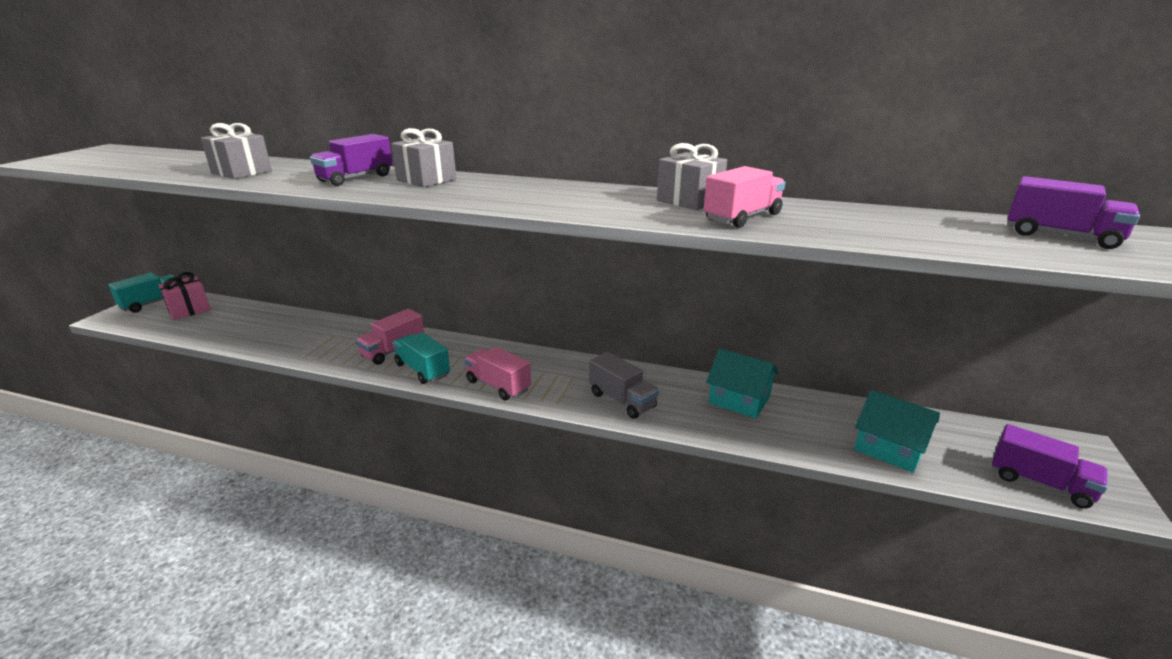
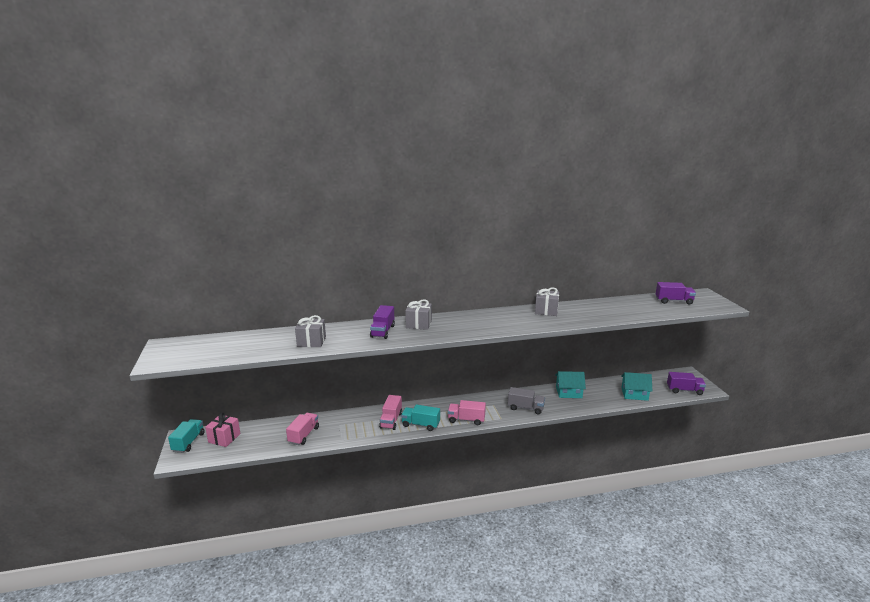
camera: 30 degrees left, 5 degrees down
pink truck [704,166,785,228] -> pink truck moved to [286,413,319,445]

